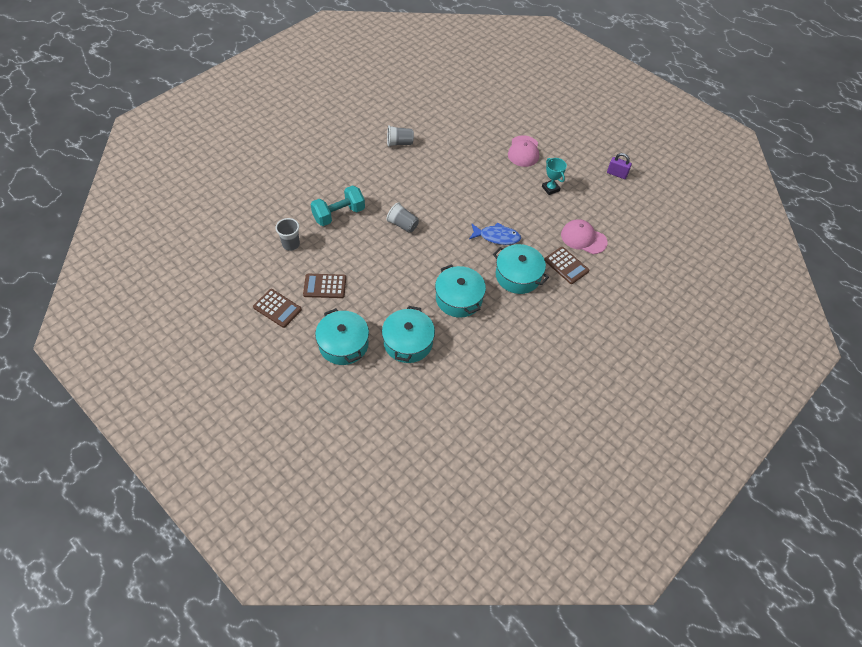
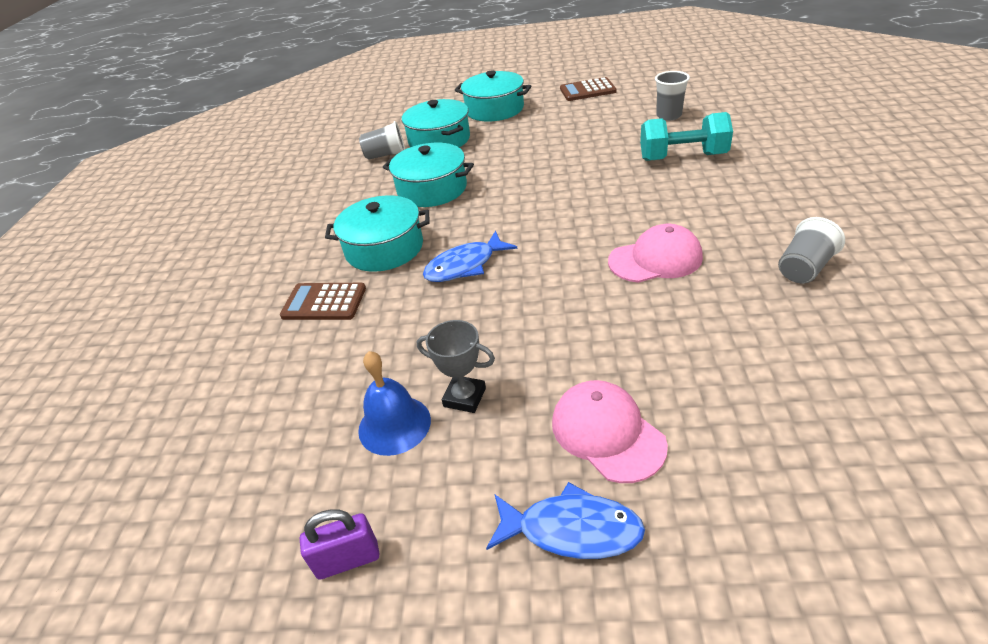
camera: 145 degrees right, 15 degrees down
brown calculator [303,274,346,298] -> none
turquoise dumbbell [311,185,365,226] -> turquoise dumbbell turned 75 degrees clockwise [640,112,733,161]
grey cup [386,202,419,233] -> grey cup moved to [359,121,405,160]
turquoise trophy [542,158,567,195] -> grey trophy [417,320,495,413]
pink cap [561,219,607,254] -> pink cap moved to [608,224,703,283]
none -> blue bell [358,351,431,456]
none -> blue fish [486,482,645,559]

